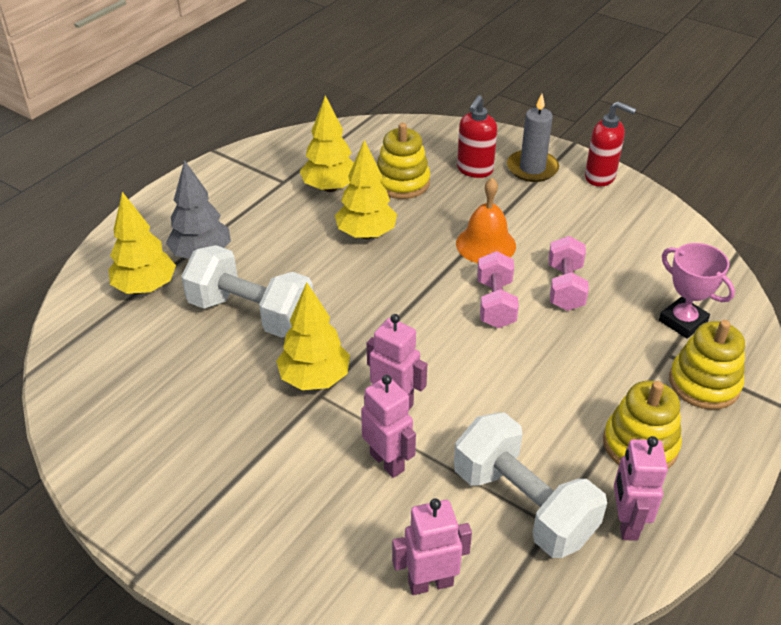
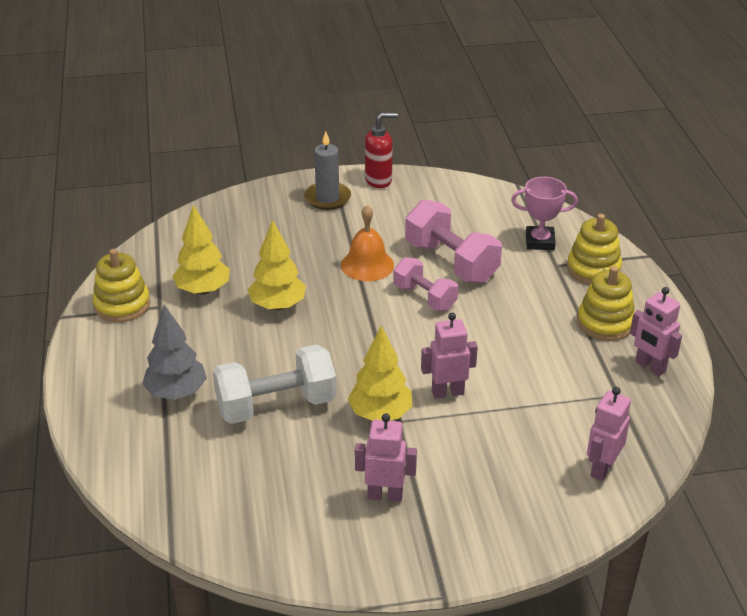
camera: 45 degrees left, 5 degrees down
yellow tree [109,192,176,294] -> none
pink robot [361,375,416,478] -> pink robot moved to [355,413,417,502]
yellow stacking toy [377,123,430,199] -> yellow stacking toy moved to [93,249,150,322]
white dumbbell [454,413,607,558] -> none
red soap dispenser [457,95,497,178] -> none
pink dumbbell [549,236,589,311] -> pink dumbbell [405,200,502,283], size x1.58

